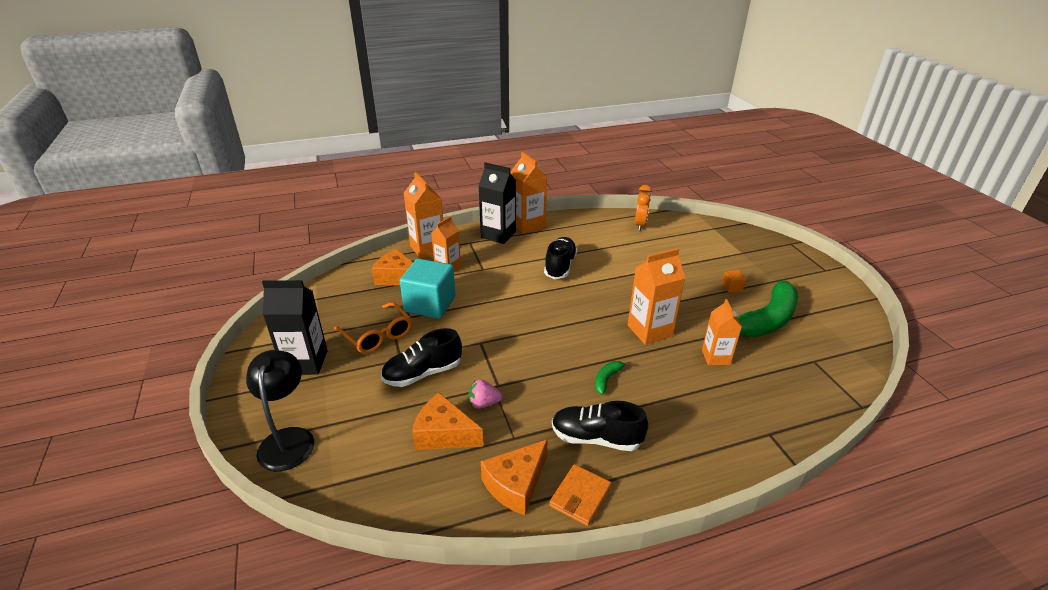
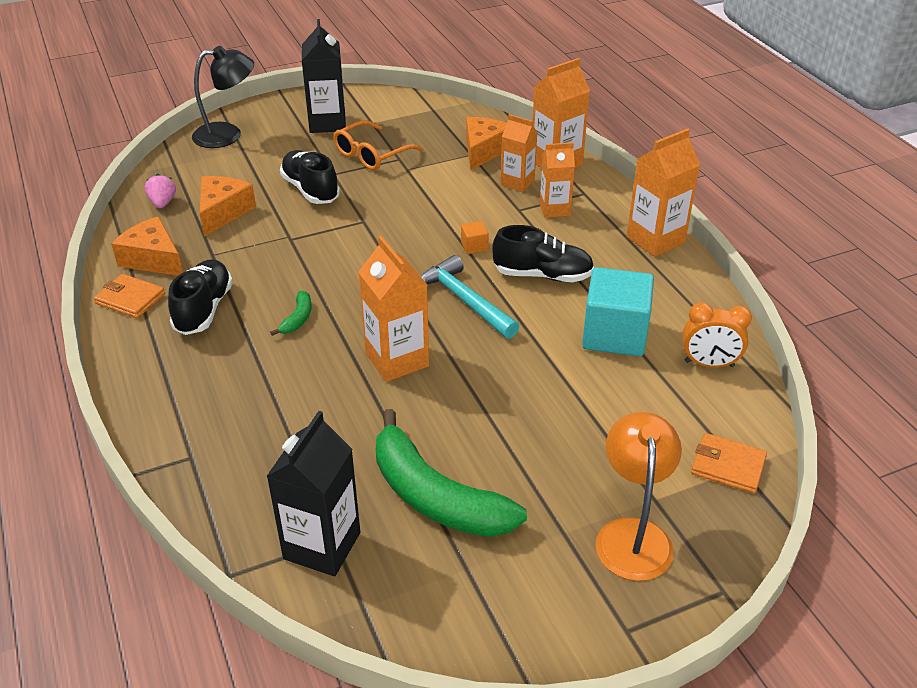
camera: 85 degrees right, 5 degrees up
turquoise cube [400,259,456,319] -> turquoise cube moved to [582,267,654,356]
pink strawberry [469,380,502,409] -> pink strawberry moved to [145,174,176,208]
black carton [478,163,516,244] -> black carton moved to [266,411,360,576]
green banana [595,361,631,395] -> green banana turned 75 degrees clockwise [270,291,311,336]
orange carton [702,299,742,365] -> orange carton moved to [540,142,575,218]
orange cube [722,270,746,292] -> orange cube moved to [461,221,489,254]
none -> turquoise hammer [421,255,520,339]
none -> orange lamp [596,412,682,581]
none -> orange wallet [691,433,767,493]

